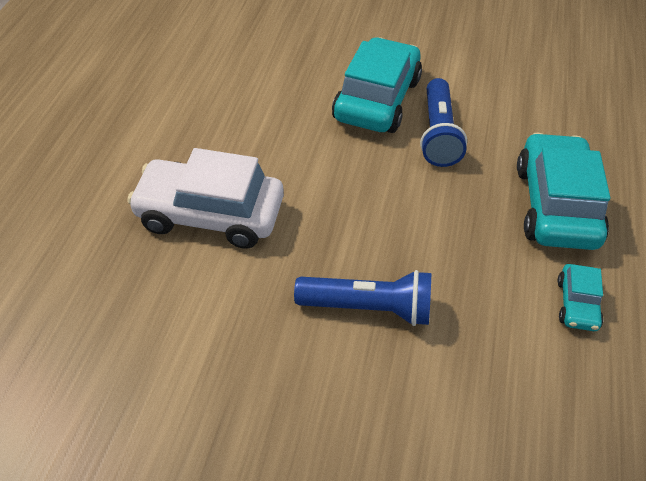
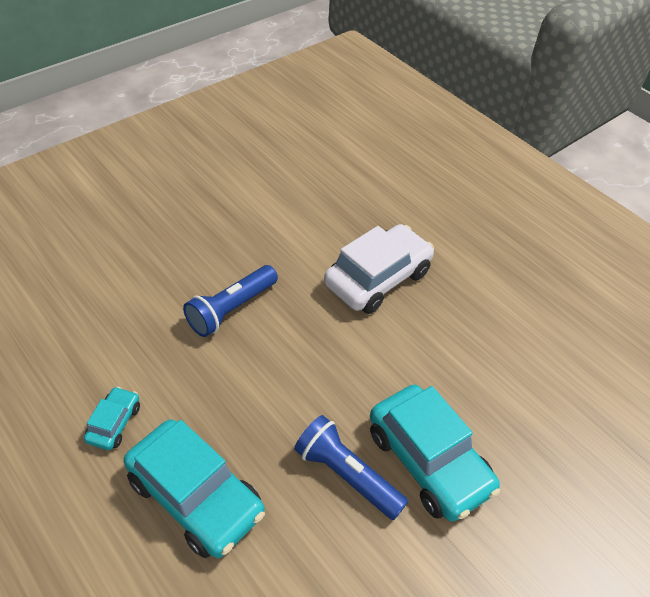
camera: 125 degrees right, 0 degrees up
turquoise car [558,264,604,331] -> turquoise car turned 60 degrees clockwise [84,386,140,450]

